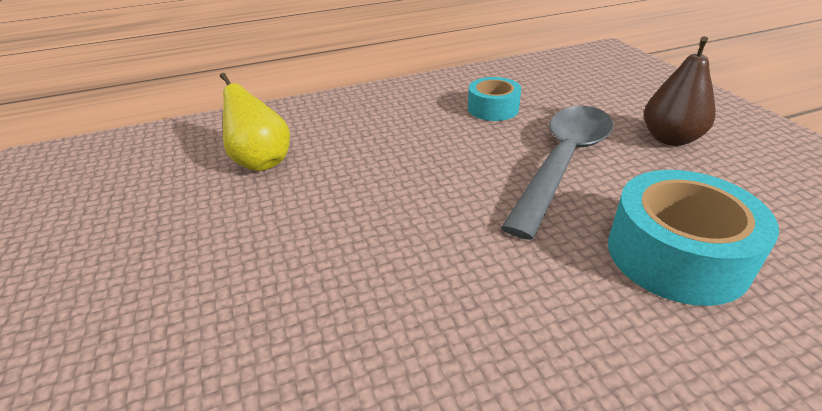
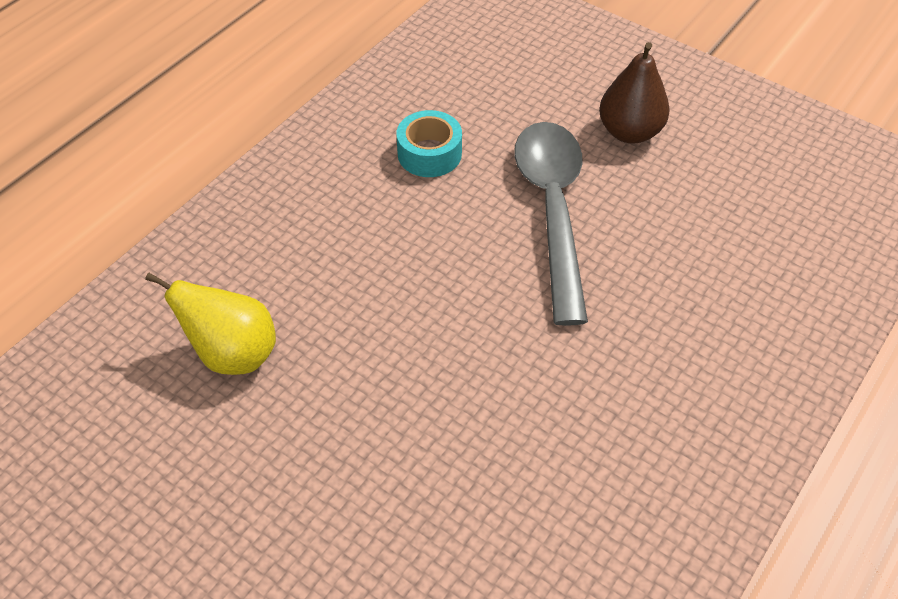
camera: 35 degrees left, 15 degrees up
turquoise tape [608,170,779,306] -> none

